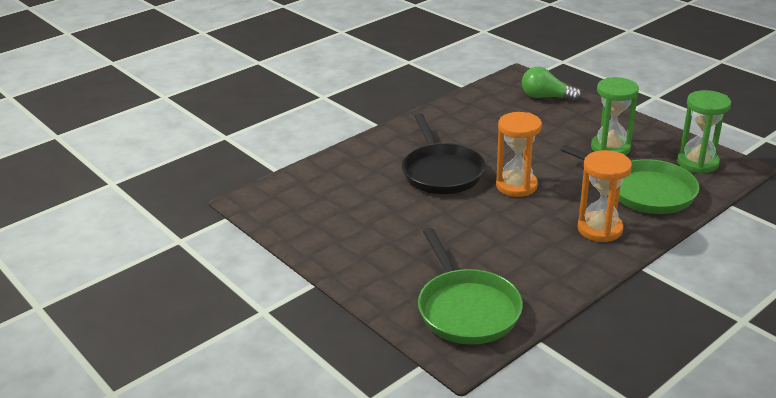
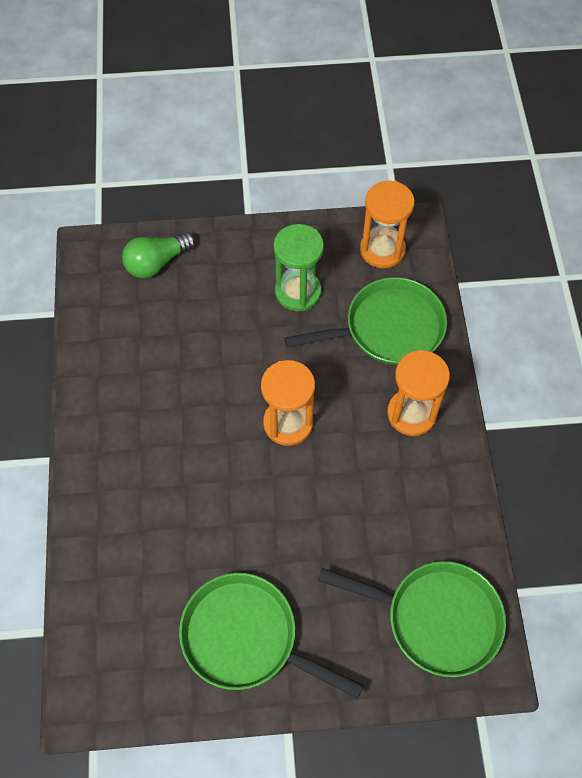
camera: 55 degrees left, 30 degrees up
black pan [402,113,486,194] -> none
green hourglass [677,90,731,174] -> orange hourglass [360,181,415,268]
none -> green pan [179,573,364,699]

